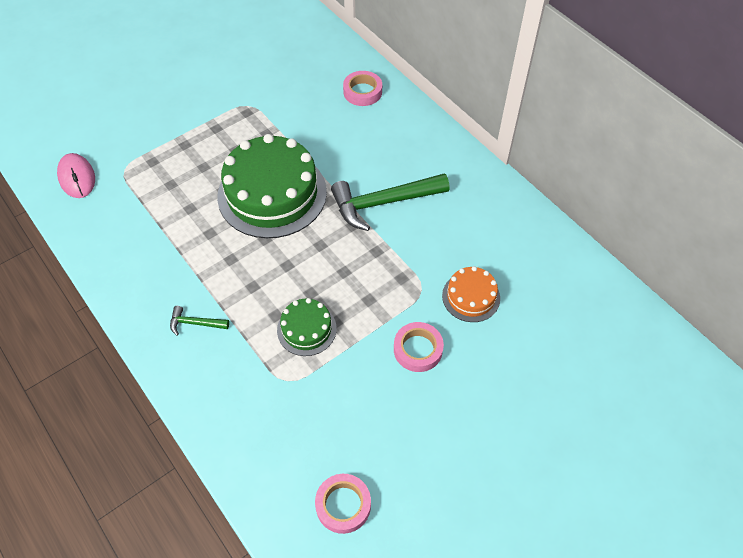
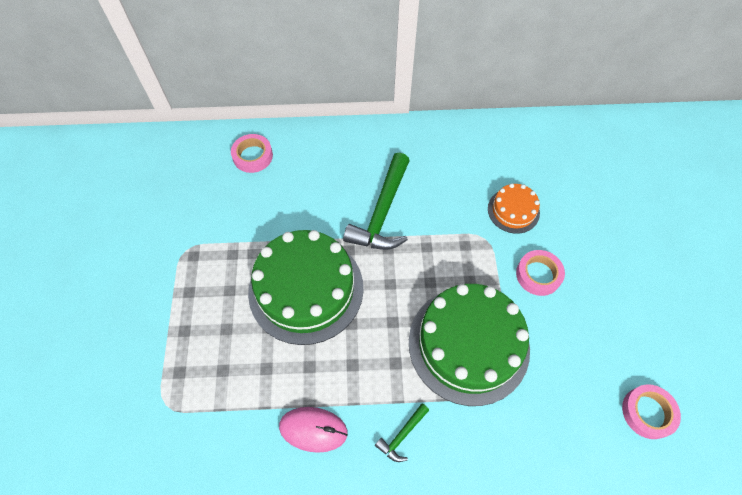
camera: 55 degrees left, 5 degrees up
pink mouse [57,153,95,198] -> pink mouse moved to [279,407,348,453]
green cake [277,298,337,356] -> green cake [409,284,530,406], size x2.06

